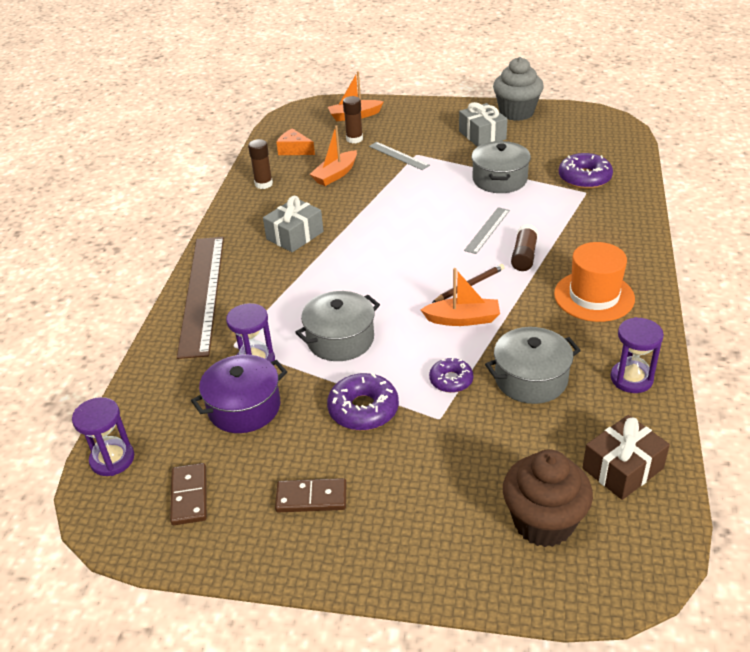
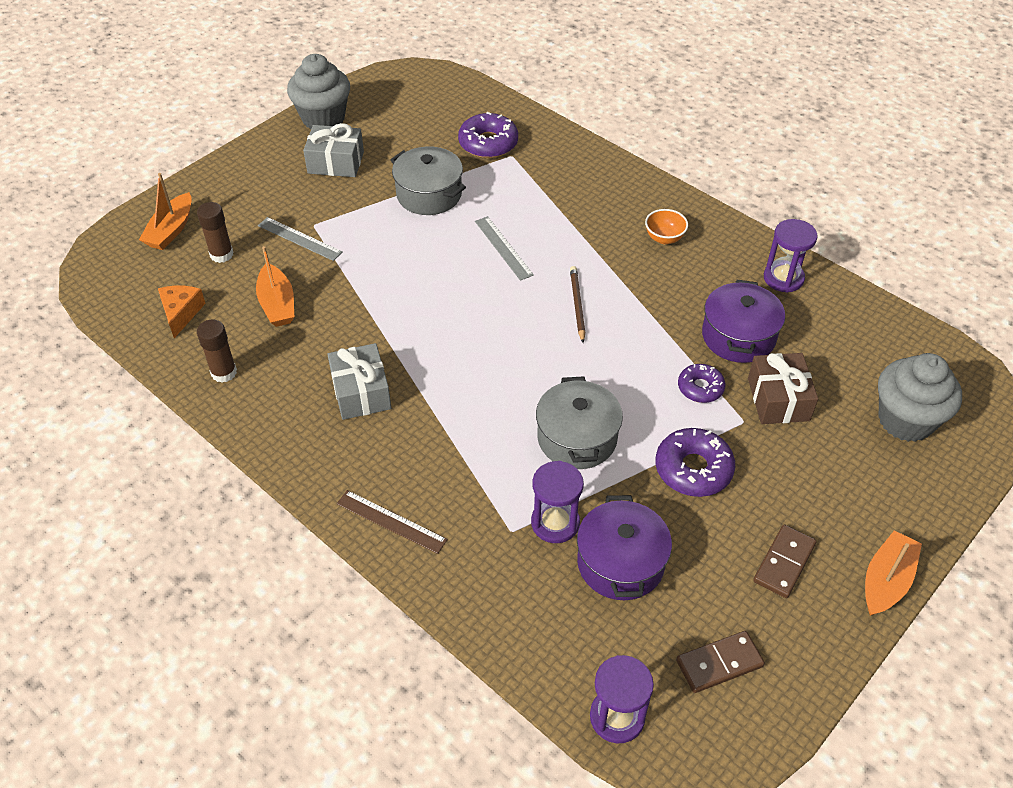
camera: 60 degrees left, 10 degrees up
brown domino [170,463,207,525] -> brown domino turned 45 degrees counterclockwise [676,631,765,693]
brown ruler [177,237,224,359] -> brown ruler [337,490,448,554], size x0.47
orange cheese [276,128,315,155] -> orange cheese turned 120 degrees clockwise [158,285,206,338]
grey ruler [369,142,430,170] -> grey ruler turned 45 degrees clockwise [258,217,343,261]
orange boat [421,268,500,326] -> orange boat moved to [865,530,922,616]
grey pot [485,327,581,404] -> purple pot [702,280,785,363]
brown cupcake [503,449,593,547] -> grey cupcake [878,353,962,442]
brown glue stick [511,224,538,271] -> none
orange hat [554,242,635,322] -> orange bowl [645,209,688,244]
brown gift [582,415,670,500] -> brown gift moved to [748,353,818,424]

